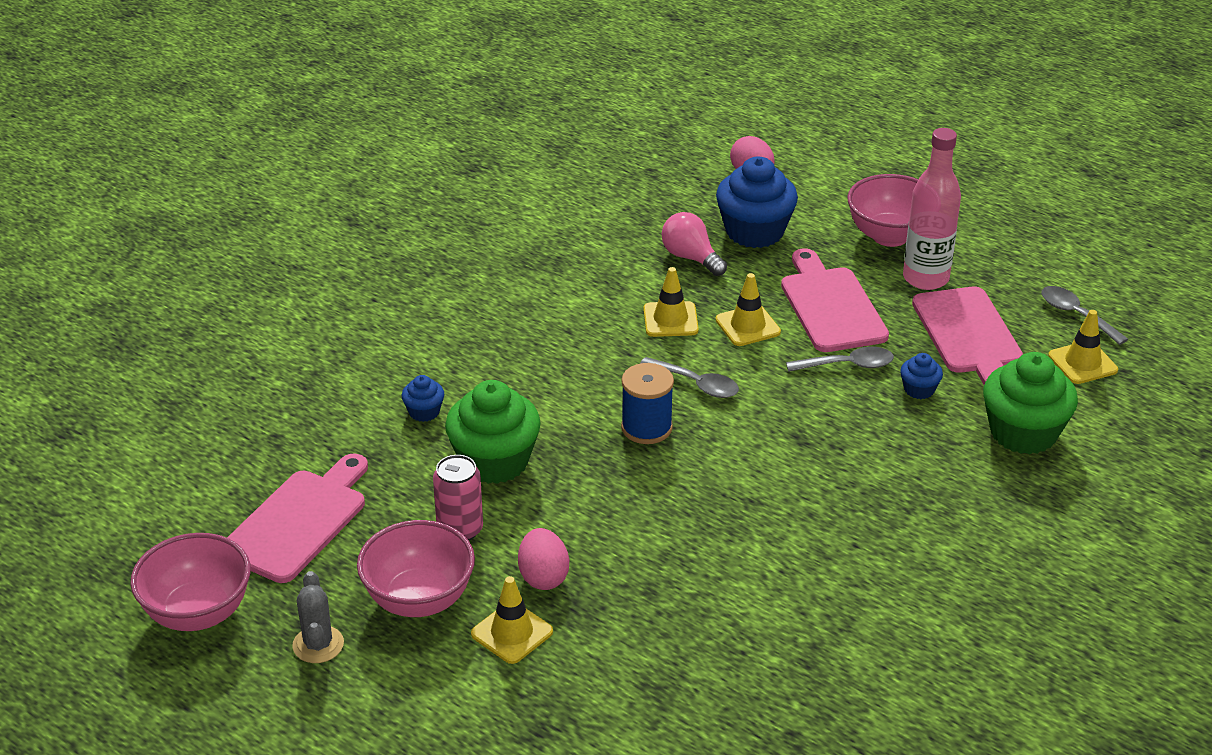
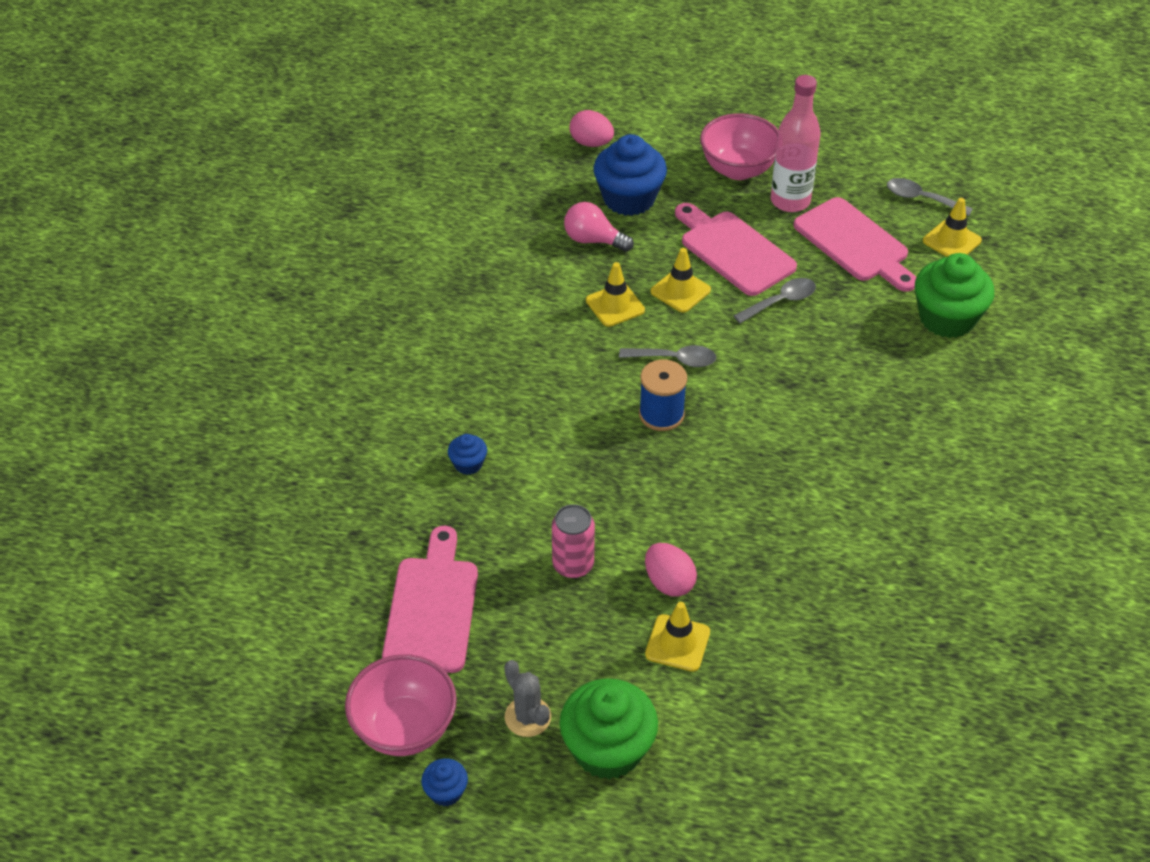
camera: 25 degrees left, 10 degrees up
pink bowl [357,520,475,617] -> none
green cupcake [445,380,541,484] -> green cupcake moved to [559,678,658,780]
blue cupcake [900,353,943,399] -> blue cupcake moved to [421,758,468,806]

